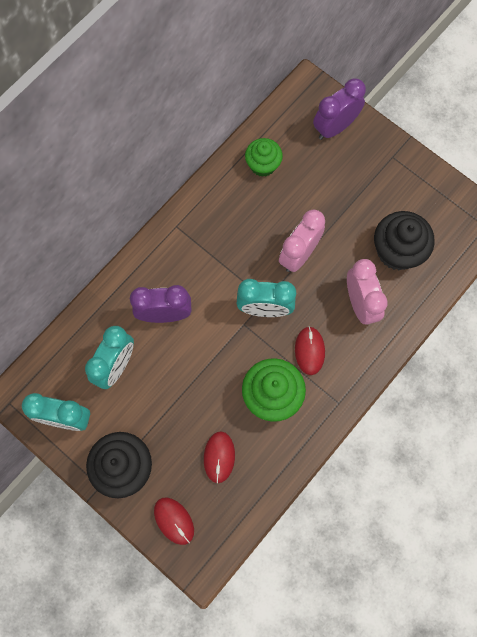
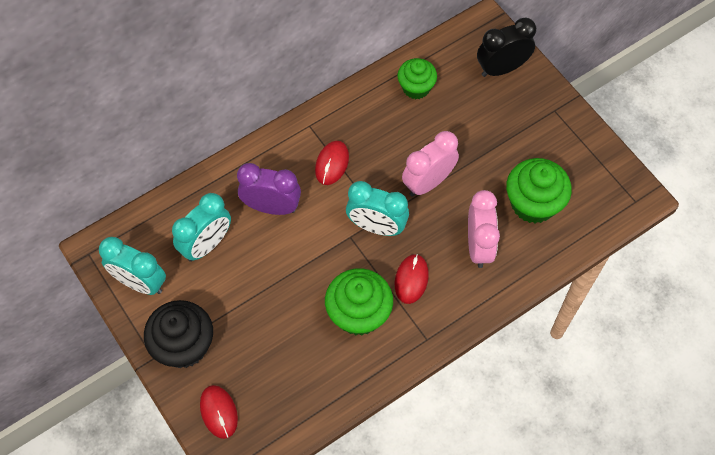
camera: 15 degrees right, 10 degrees down
red mouse [204,431,235,483] -> red mouse moved to [315,141,349,185]
purple clock [313,78,366,140] -> black clock [477,17,536,77]
black cupcake [374,211,435,270] -> green cupcake [506,158,572,224]

